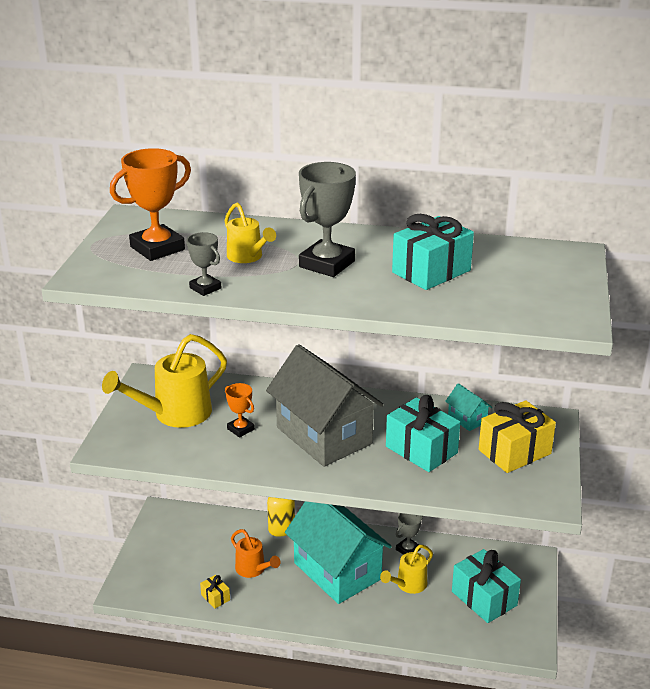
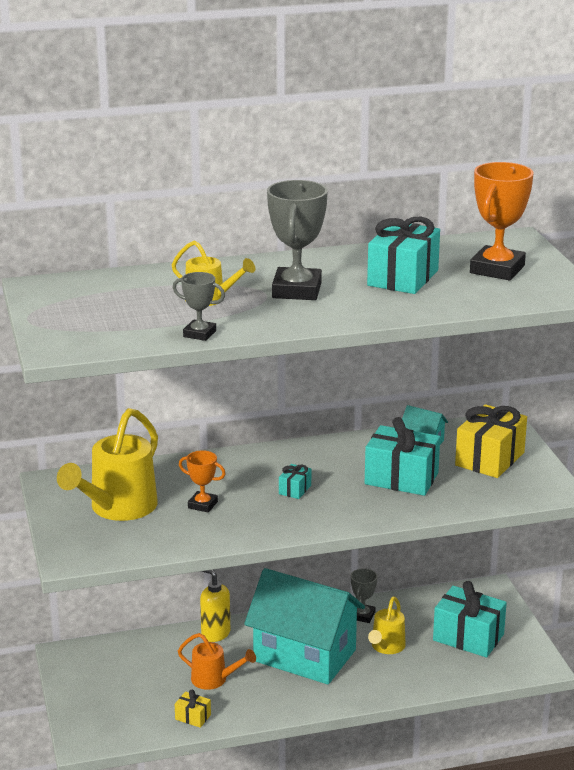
camera: 25 degrees left, 5 degrees down
orange trophy [110,148,191,261] -> orange trophy moved to [470,162,533,281]
grey house [266,344,384,467] -> turquoise gift [279,464,311,499]

